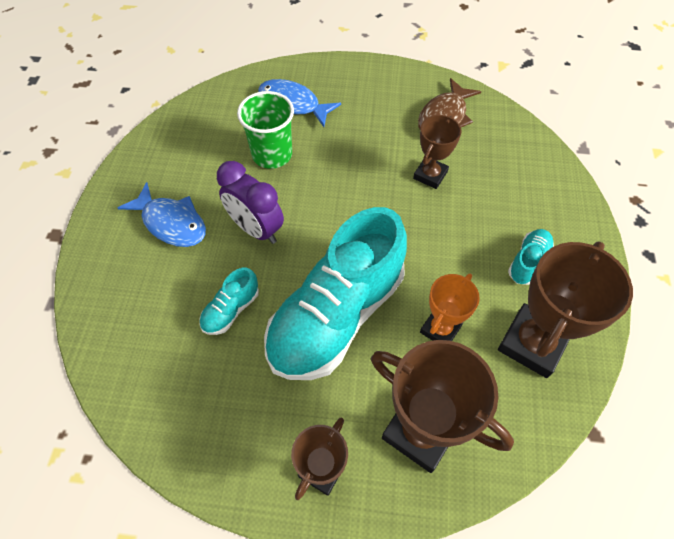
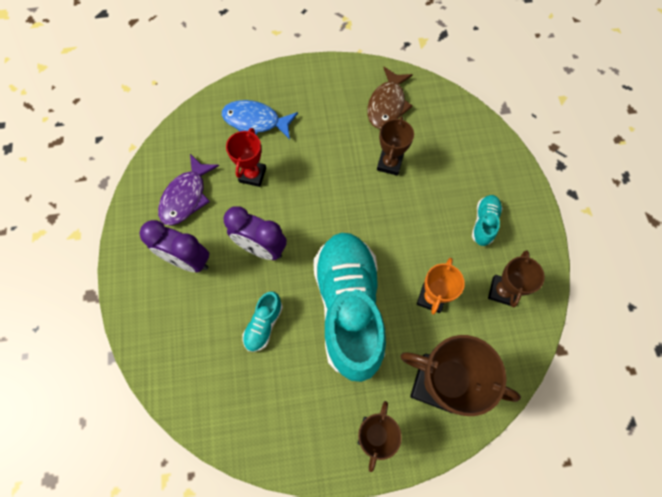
camera: 15 degrees left, 10 degrees up
blue fish [118,182,206,247] -> purple clock [139,220,209,272]
green cup [237,91,294,169] -> red trophy [226,128,266,187]
turquoise shoe [264,207,407,380] -> turquoise shoe turned 150 degrees clockwise [313,233,386,382]
brown trophy [498,241,633,378] -> brown trophy [488,250,545,307], size x0.59
none -> purple fish [158,154,219,226]

